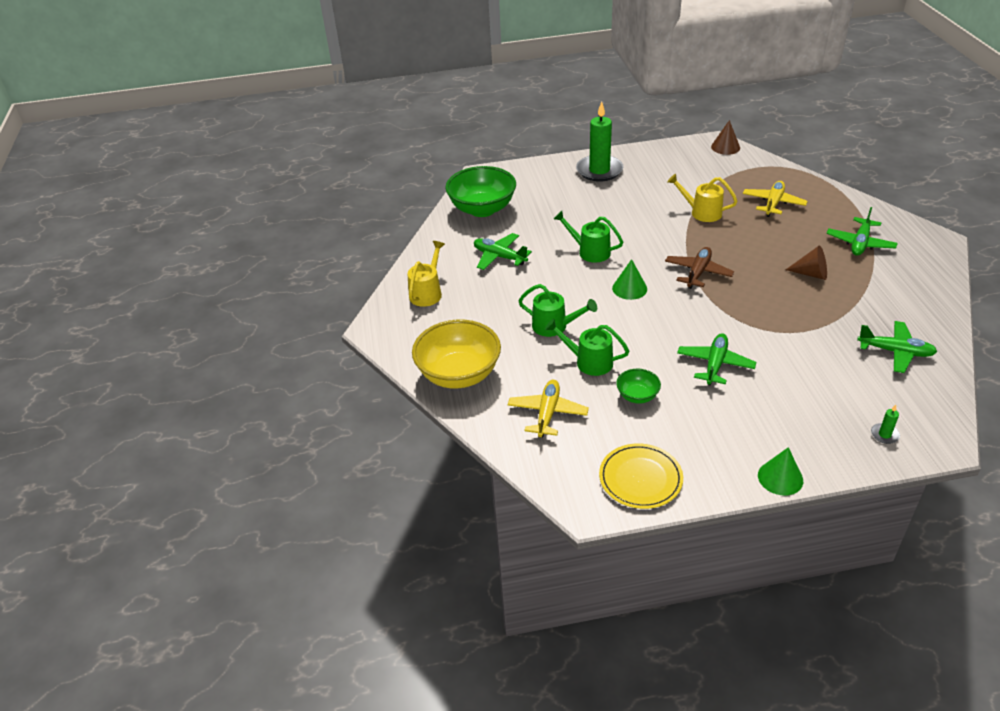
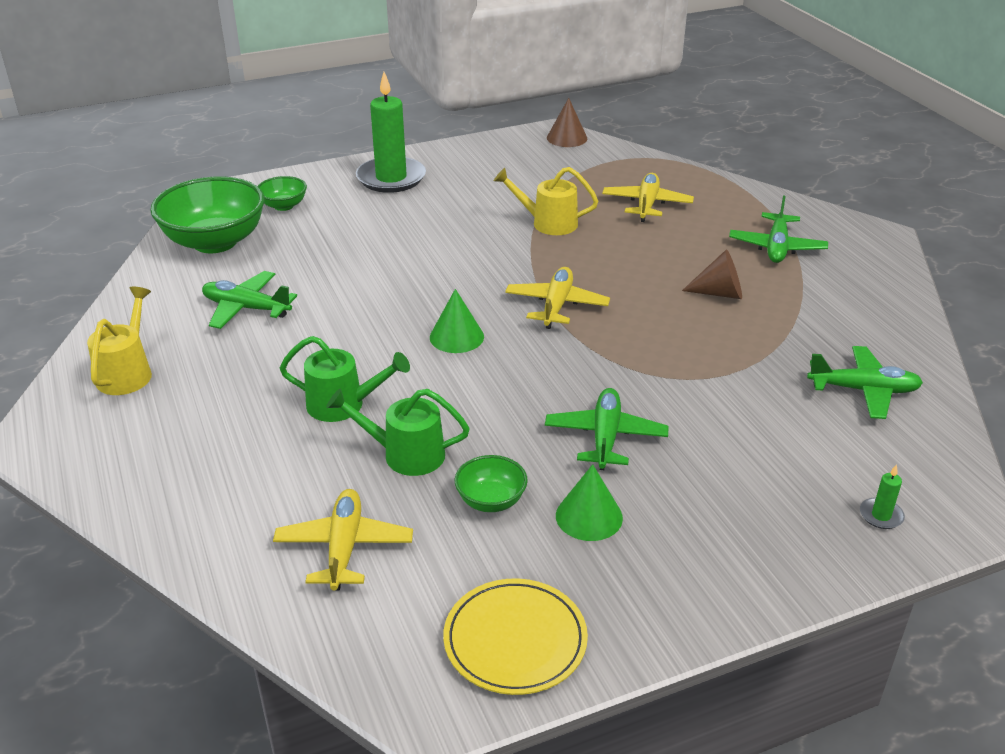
camera: 15 degrees left, 5 degrees down
yellow bowl [412,320,501,388] -> none
green watering can [554,211,623,263] -> none
brown plane [665,247,734,289] -> yellow plane [505,267,610,329]
green cone [758,447,803,496] -> green cone moved to [556,464,623,541]
none -> green bowl [258,176,307,211]

